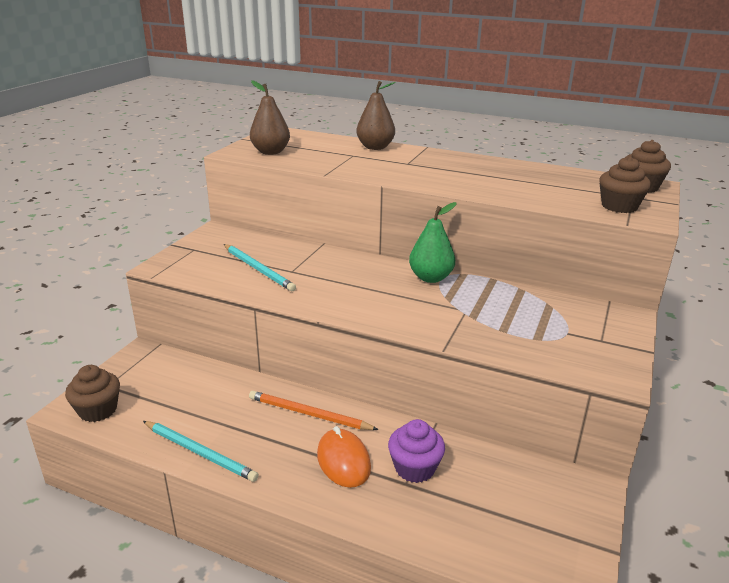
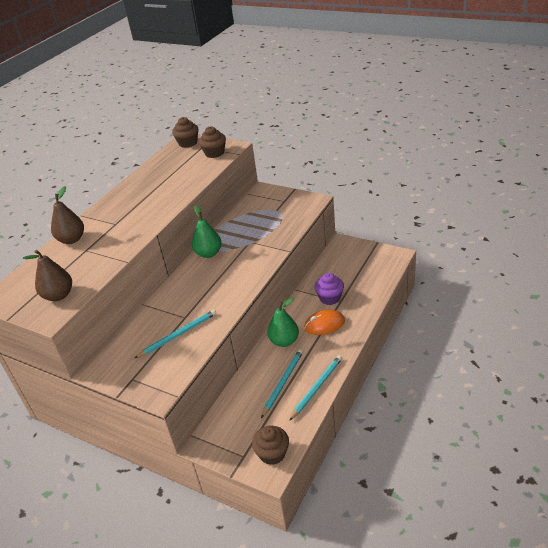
camera: 80 degrees left, 10 degrees up
orange pencil [249,391,379,430] -> green pear [267,297,299,347]
none -> turquoise pencil [261,349,303,418]

